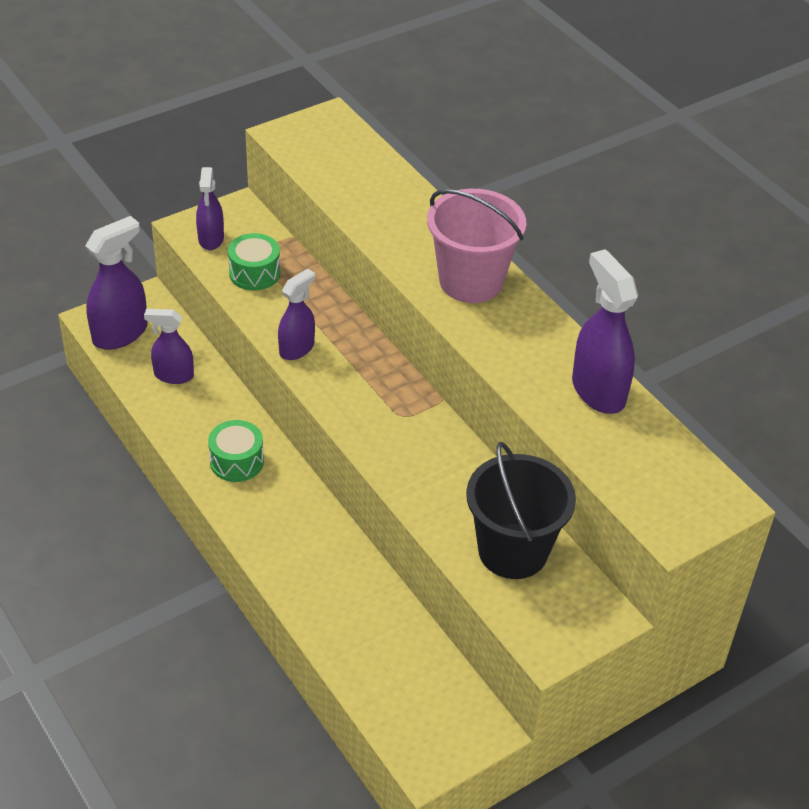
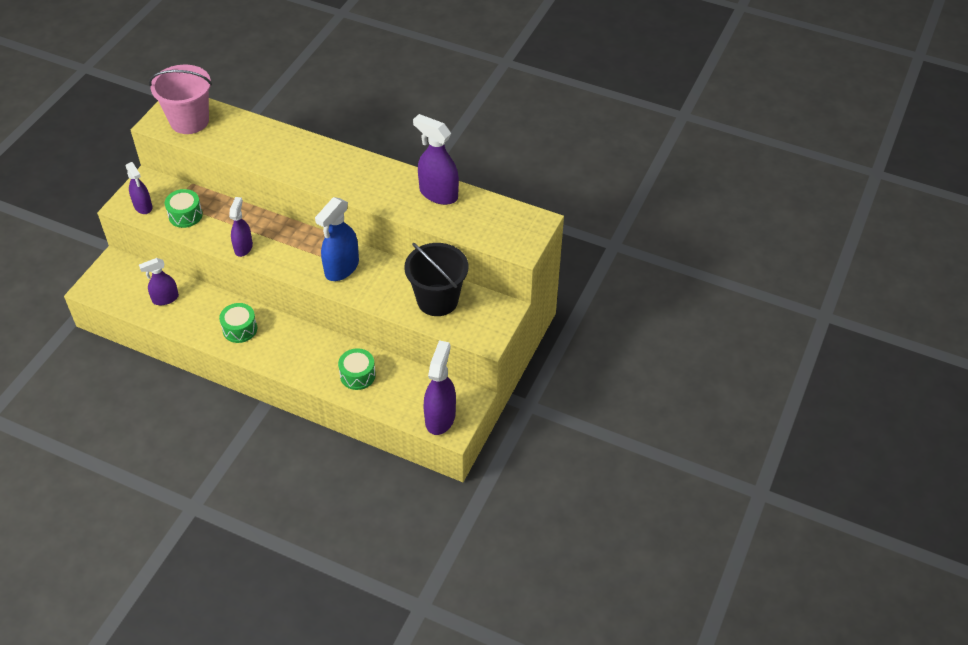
camera: 30 degrees left, 5 degrees up
purple spray bottle [85,216,147,350] -> purple spray bottle moved to [423,340,456,435]
pink bucket [427,189,526,303] -> pink bucket moved to [149,65,212,134]
none -> blue spray bottle [315,197,359,281]
none -> green drum [338,348,376,390]

